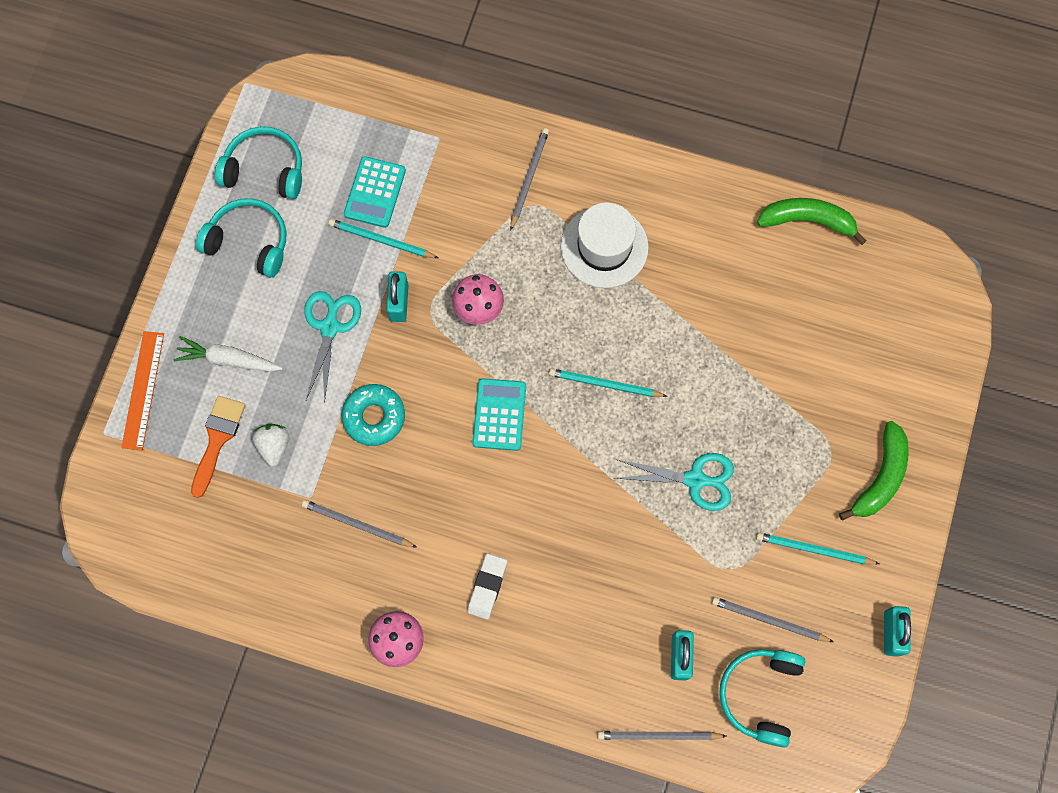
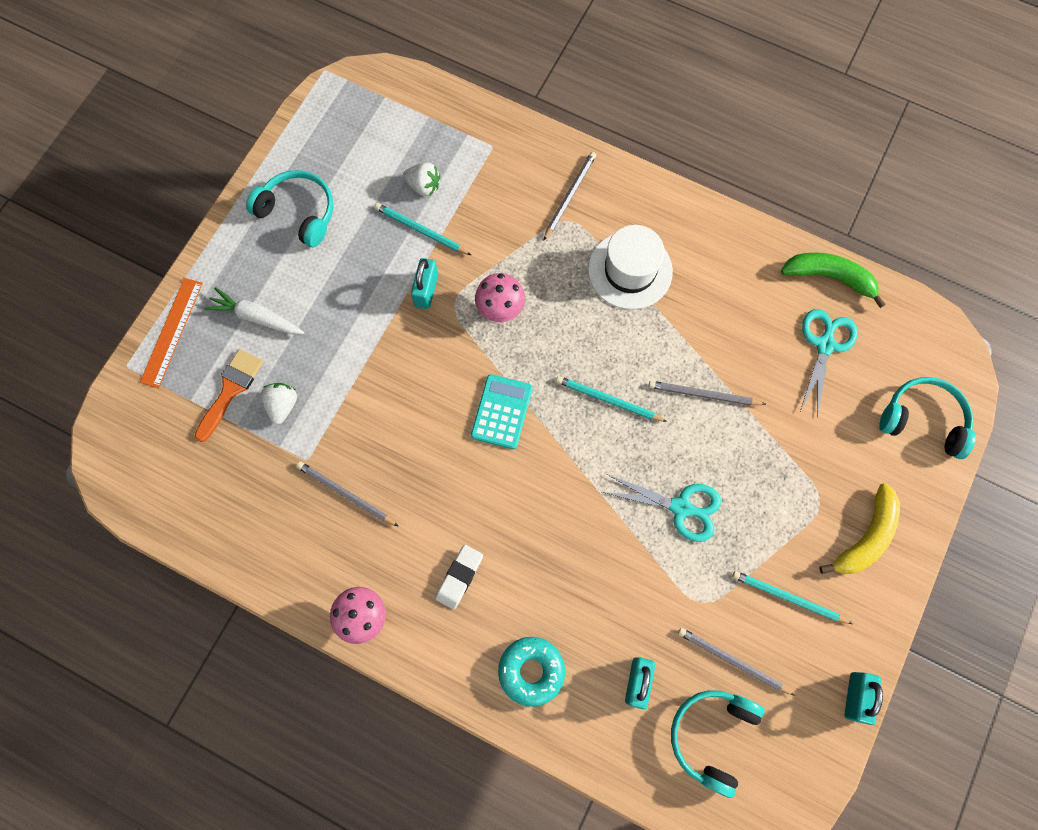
camera: 10 degrees right, 0 degrees up
turquoise headphones [215,126,302,199] -> turquoise headphones moved to [879,377,976,459]
turquoise scissors [304,291,361,404] -> turquoise scissors moved to [800,309,858,418]
turquoise donut [342,384,405,446] -> turquoise donut moved to [498,637,565,707]
turquoise calculator [344,156,406,228] -> white strawberry [403,162,440,196]
grey pencil [597,731,726,740] -> grey pencil moved to [649,381,766,406]
green banana [839,421,909,521] -> yellow banana [819,483,900,574]

